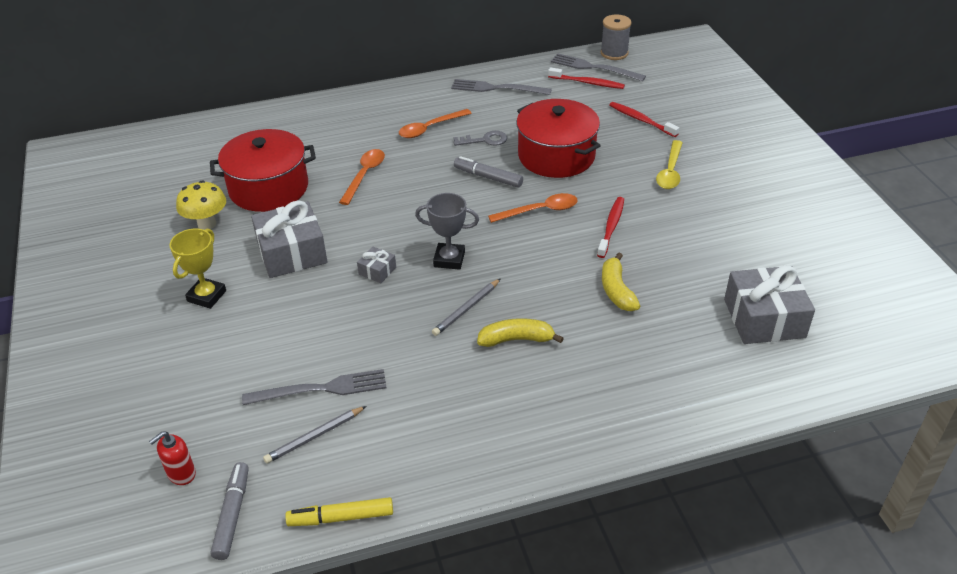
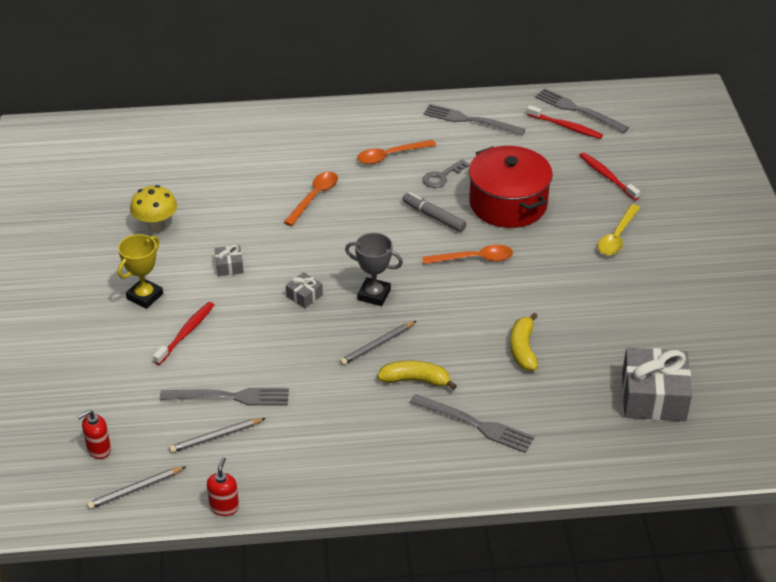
camera: 10 degrees right, 0 degrees up
red pot [210,129,316,212] -> none
grey marker [210,462,249,560] -> grey pencil [87,466,186,509]
grey gift [251,200,327,278] -> grey gift [215,245,244,276], size x0.46
yellow marker [285,497,393,526] -> red soap dispenser [207,457,239,516]
grey key [454,131,507,146] -> grey key turned 135 degrees clockwise [422,159,470,188]
red toothbrush [597,197,624,258] -> red toothbrush moved to [153,302,214,365]
grey spool [601,14,631,60] -> none
none -> grey fork [410,394,534,453]

